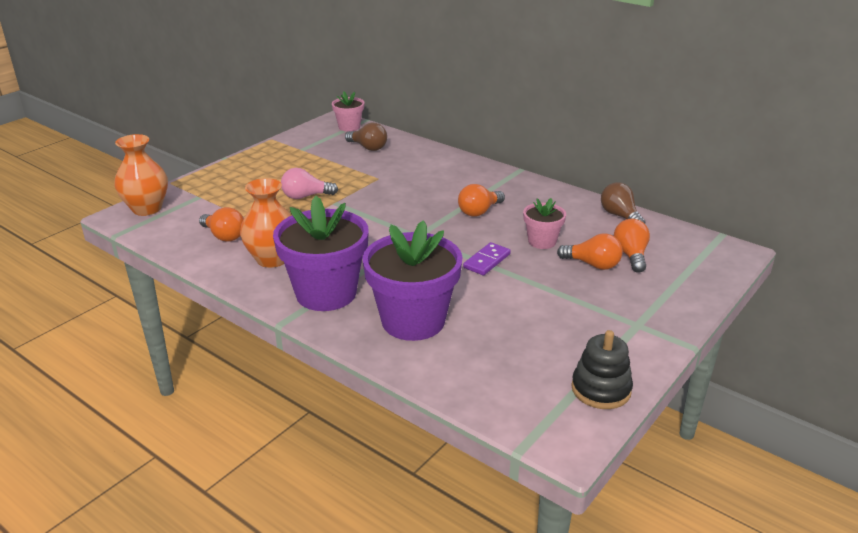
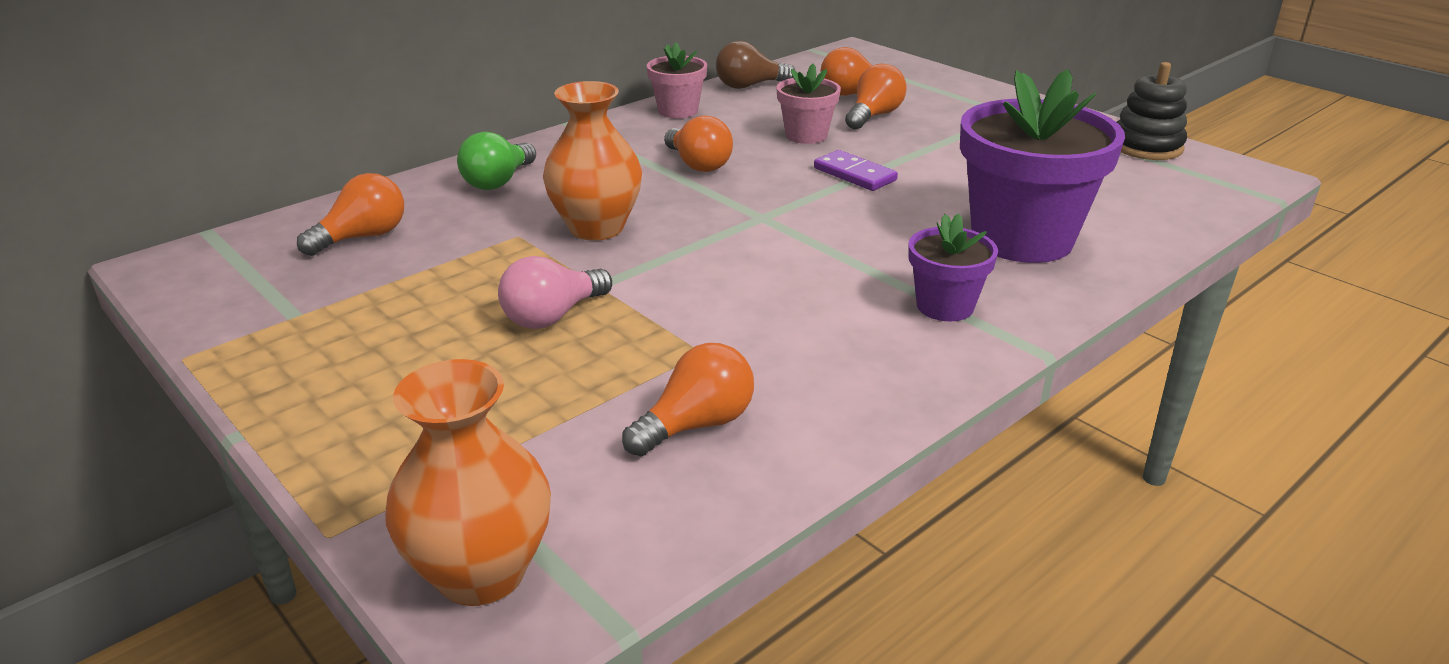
camera: 80 degrees left, 0 degrees up
orange vase [240,178,292,268] -> orange vase moved to [543,81,642,240]
purple flower pot [273,196,369,311] -> purple flower pot [908,213,998,321], size x0.51
pink light bulb [281,168,338,199] -> pink light bulb turned 45 degrees clockwise [498,256,612,329]
pink flower pot [332,91,364,132] -> pink flower pot moved to [647,42,707,118]
brown light bulb [345,123,387,151] -> orange light bulb [297,173,404,256]
none -> green light bulb [457,132,536,190]

